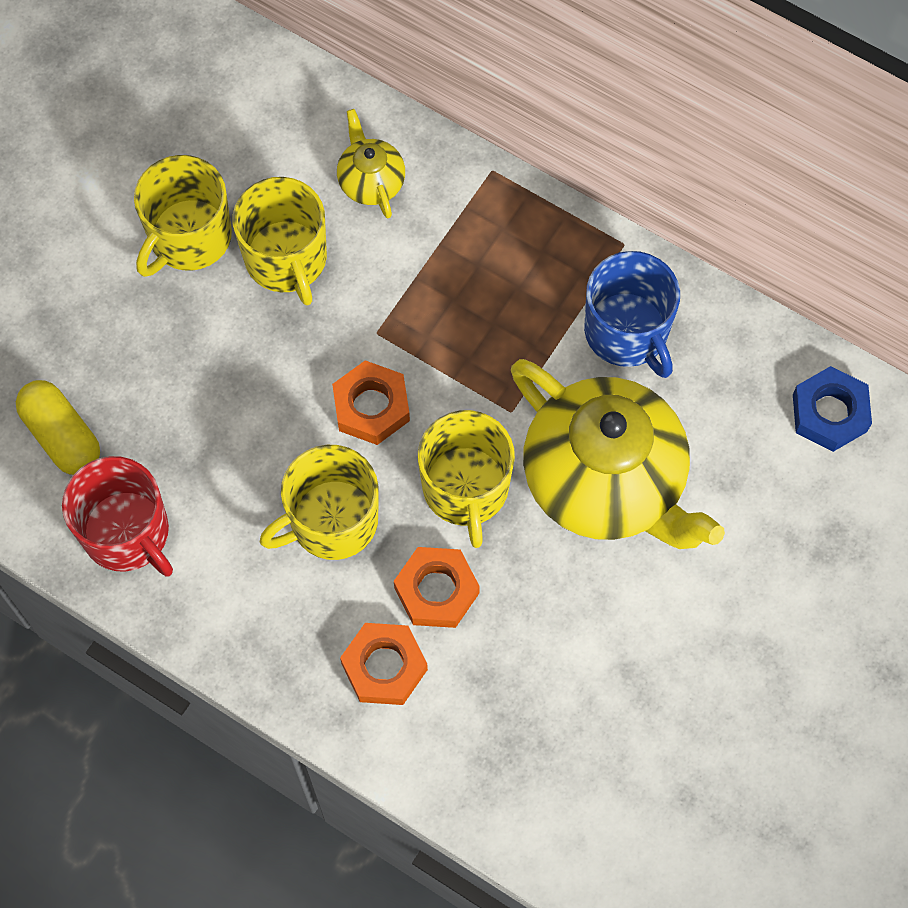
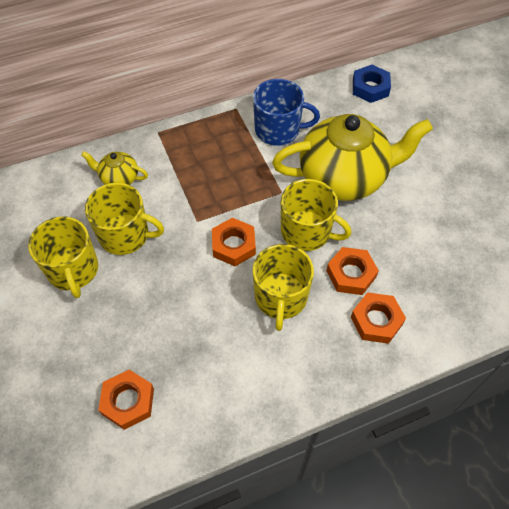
camera: 55 degrees left, 10 degrees down
yellow capsule [16,380,100,475] -> orange nut [98,370,154,430]
red mug [62,456,173,577] -> none

